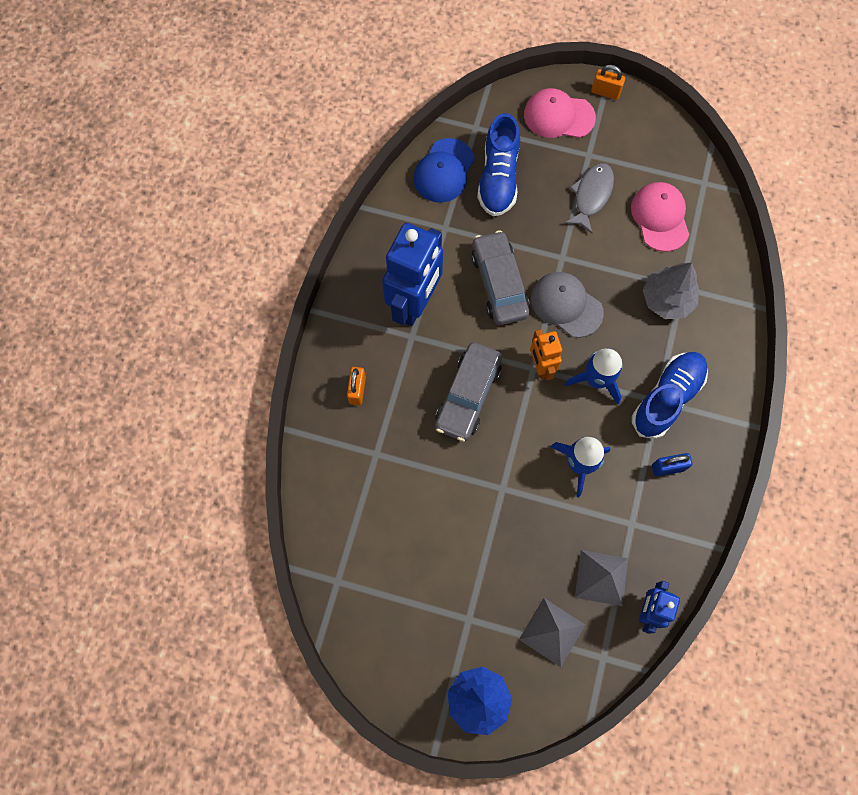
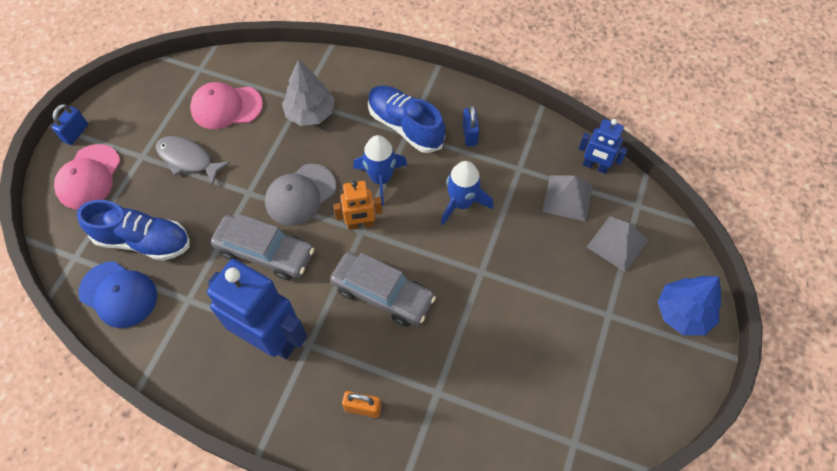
camera: 85 degrees left, 10 degrees down
grey car [471,230,530,325] -> grey car turned 150 degrees counterclockwise [211,213,315,280]
orange padlock [591,65,625,100] -> blue padlock [52,104,88,145]

